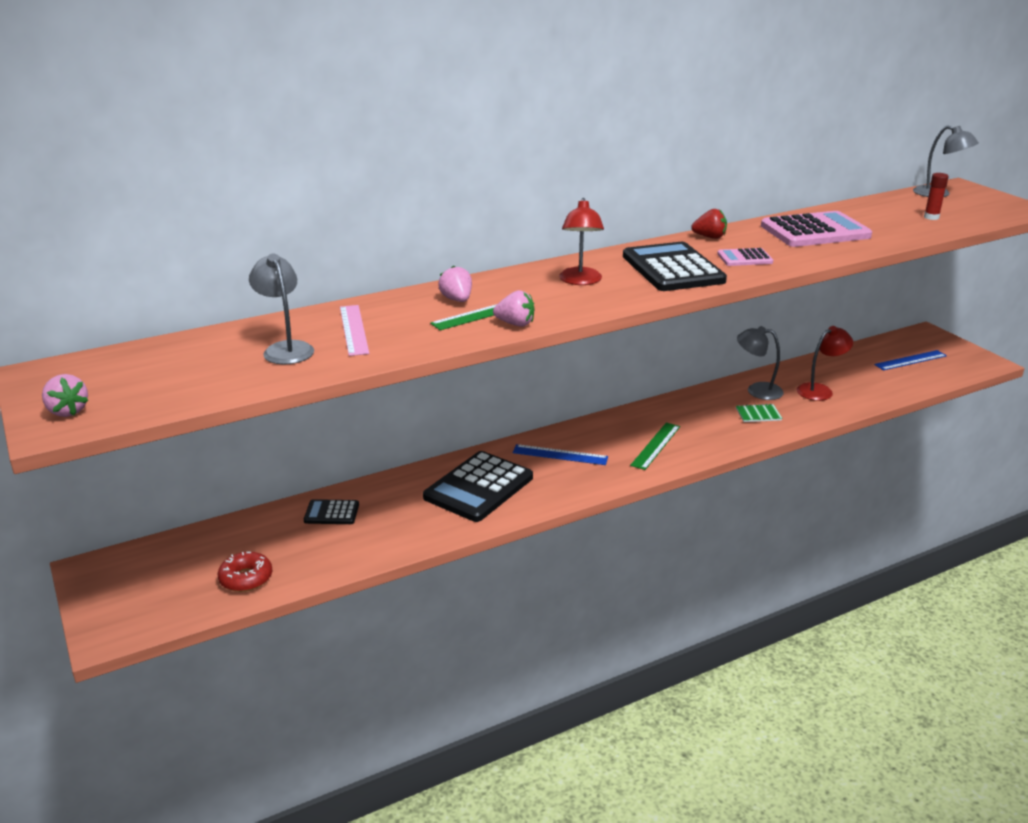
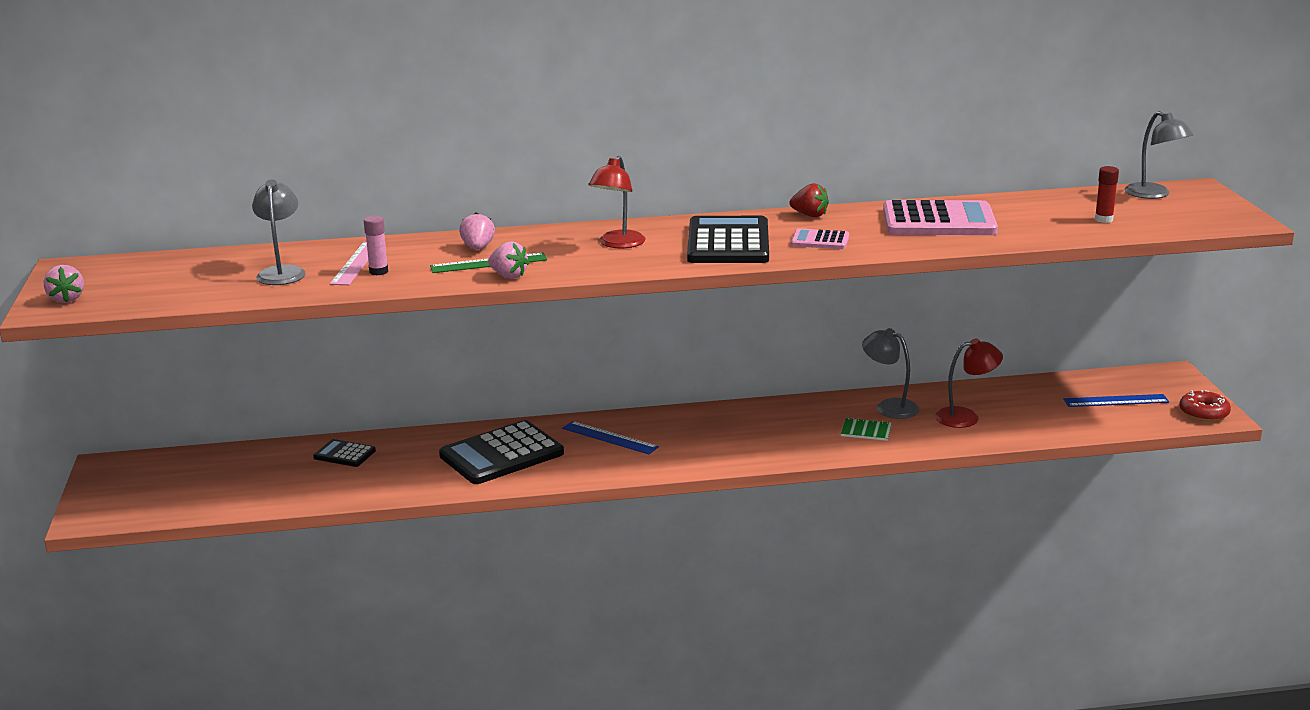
camera: 20 degrees right, 5 degrees down
red donut [218,552,272,592] -> red donut moved to [1179,390,1231,422]
green ruler [630,423,680,470] -> none
none -> pink glue stick [364,215,388,275]

